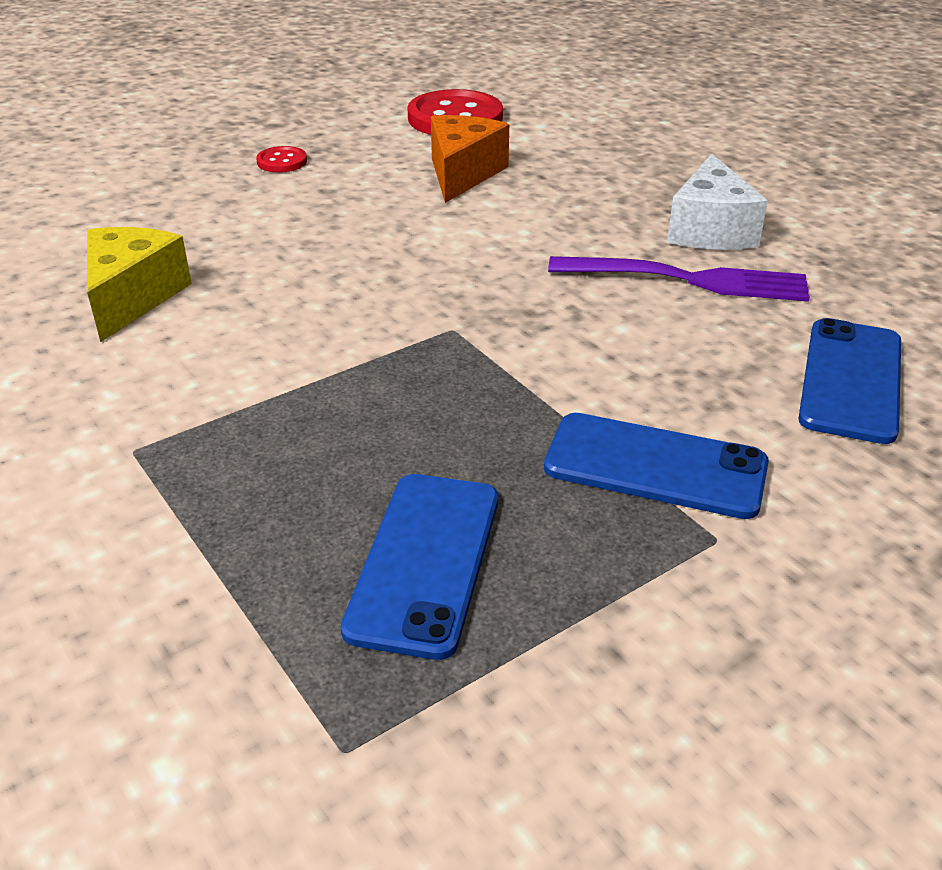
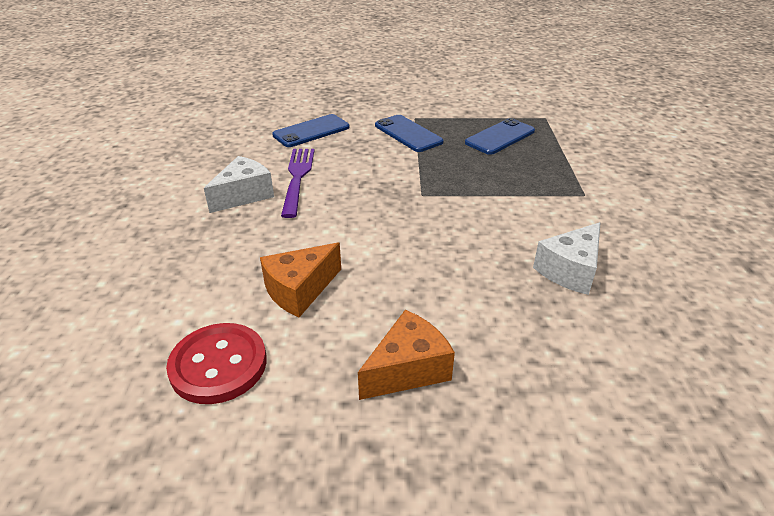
camera: 145 degrees left, 0 degrees up
yellow cheese [87,227,192,342] -> white cheese [533,222,601,295]
red button [256,146,307,173] -> orange cheese [358,310,455,400]
purple fork [548,256,810,302] -> purple fork turned 45 degrees clockwise [281,149,315,218]

